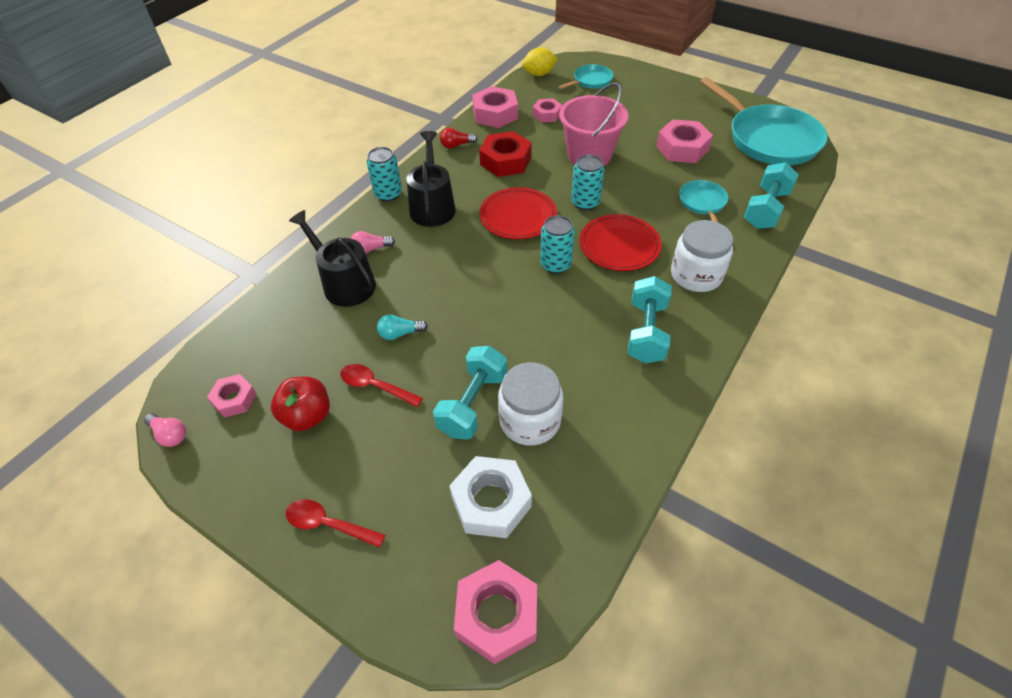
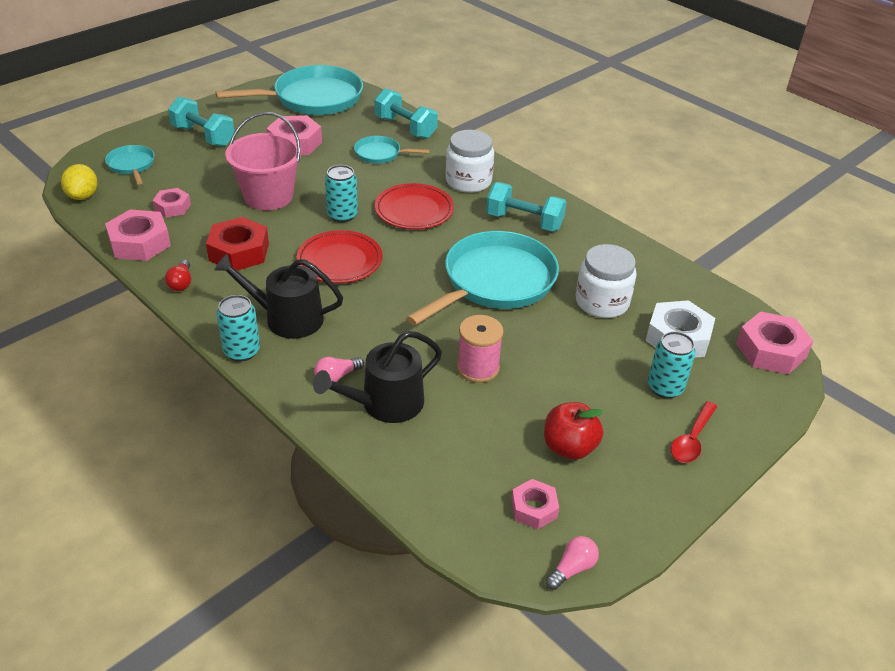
camera: 80 degrees left, 10 degrees down
red spoon [340,364,423,407] -> none
pink light bulb [351,231,395,254] -> pink light bulb turned 60 degrees clockwise [314,357,364,382]
turquoise light bulb [377,314,428,340] -> pink spool [457,315,504,383]
turquoise dumbbell [433,346,507,439] -> turquoise dumbbell moved to [168,97,234,147]
turquoise can [540,215,575,274] -> turquoise can moved to [648,331,696,399]
none -> turquoise pan [406,231,559,326]

